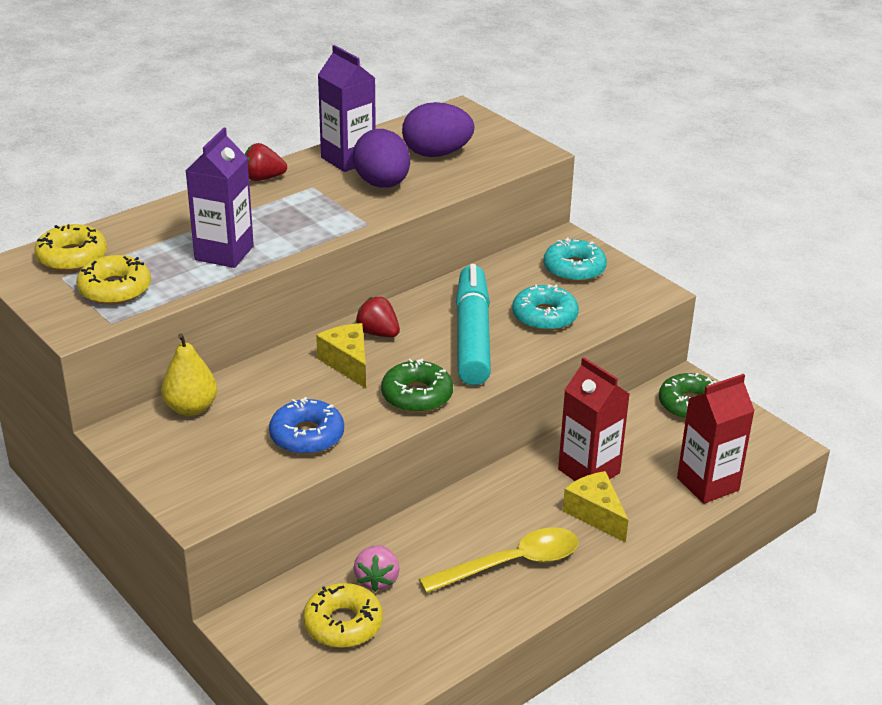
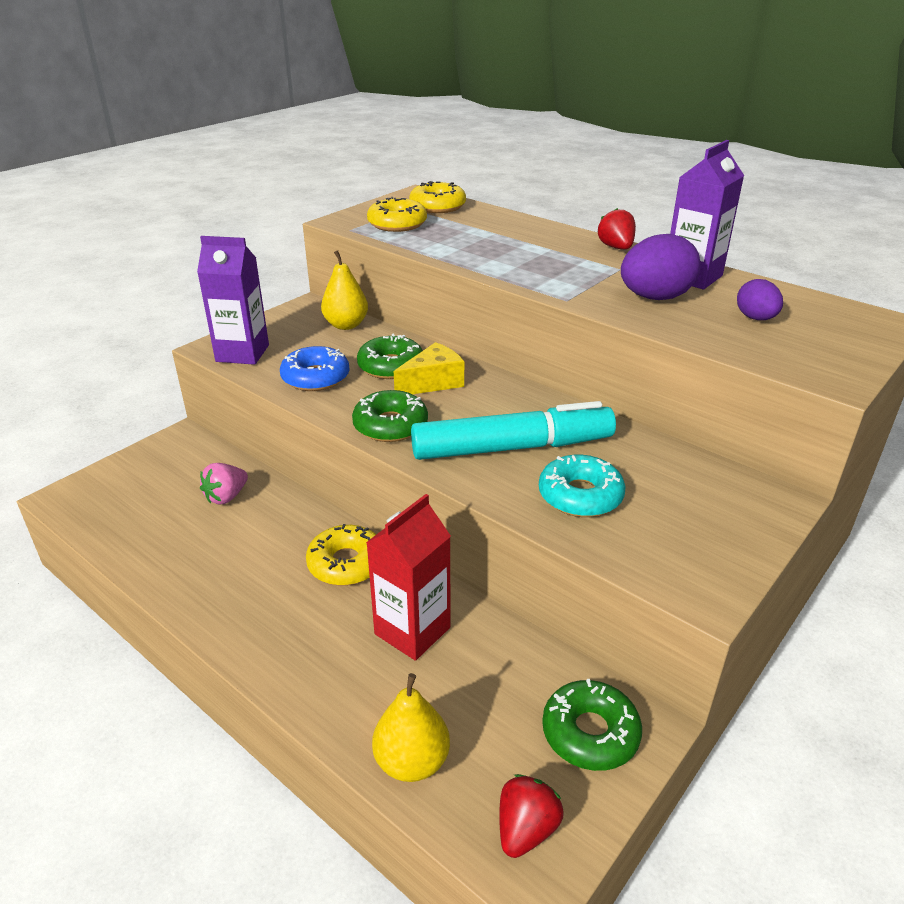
camera: 80 degrees right, 0 degrees up
purple carton [186,127,254,268] -> purple carton moved to [197,236,269,365]
yellow donut [303,583,383,648] -> yellow donut moved to [306,524,376,586]
pink strawberry [353,545,400,592] -> pink strawberry turned 45 degrees counterclockwise [200,463,248,504]
red strawberry [356,297,400,337] -> red strawberry moved to [499,774,564,858]
purple egg [402,102,475,157] -> purple egg [737,279,783,320], size x0.59
yellow spoon [419,527,579,593] -> none
turquoise donut [543,238,607,282] -> none
yellow cheese [563,471,628,543] -> none
red carton [677,374,755,504] -> yellow pear [372,673,450,782]
none -> green donut [357,334,423,379]

